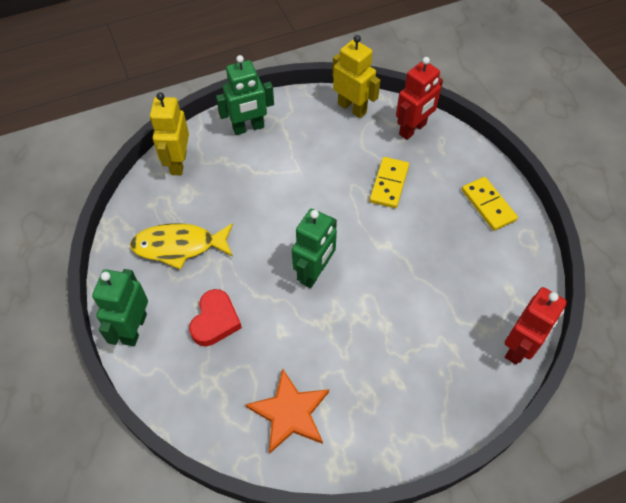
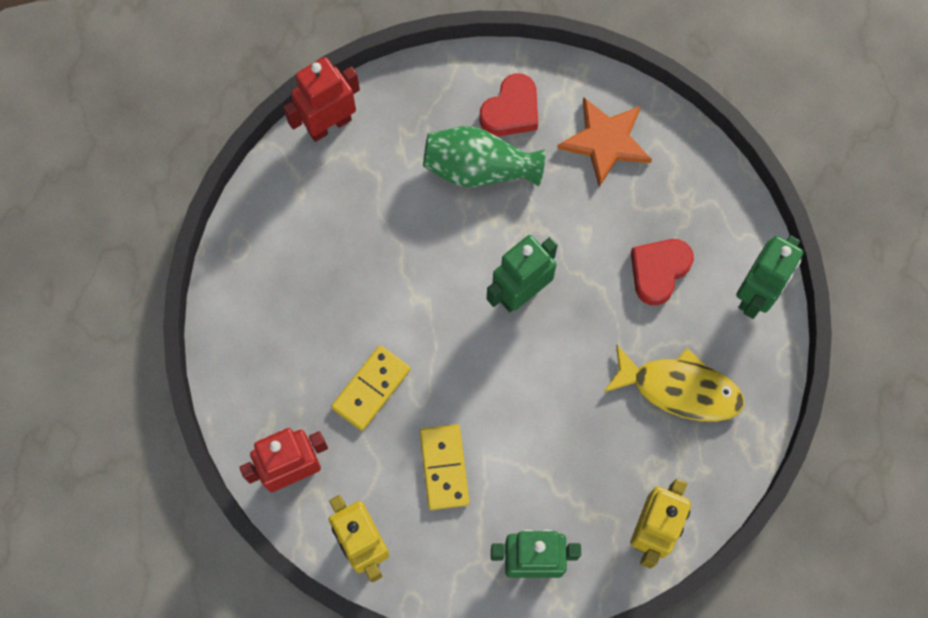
camera: 160 degrees left, 15 degrees up
yellow domino [462,177,518,231] -> yellow domino moved to [420,424,469,510]
none -> green vase [423,126,545,187]
none -> red heart [479,73,538,136]

